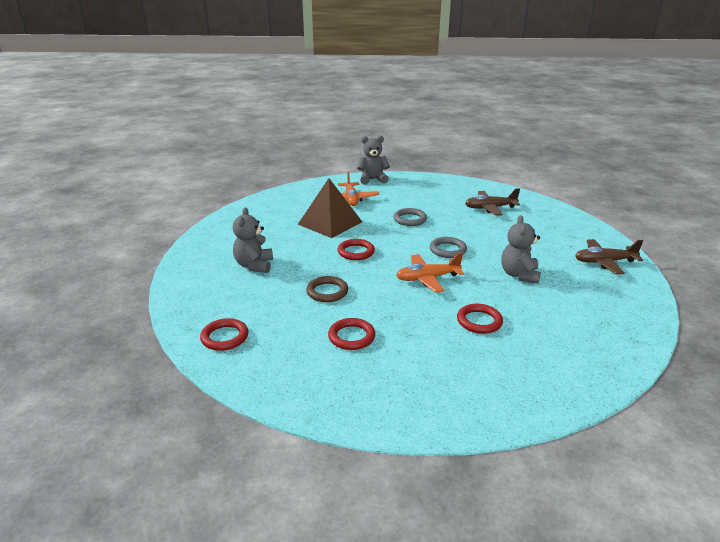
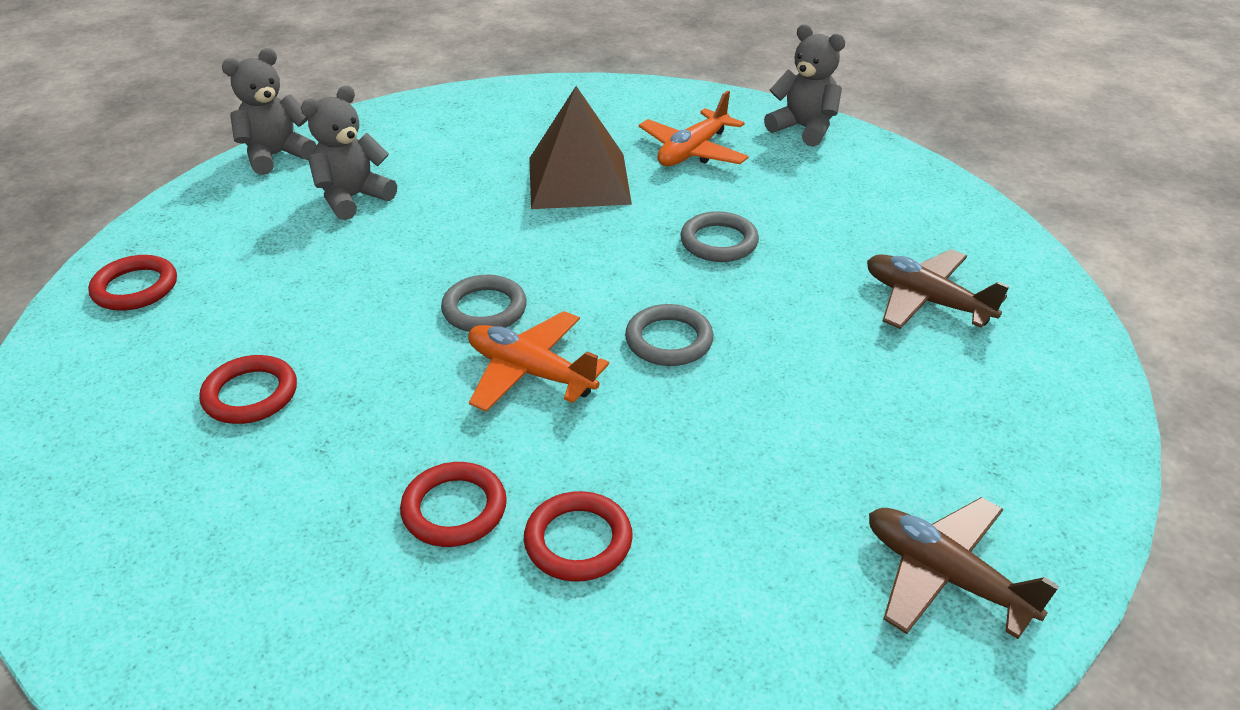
camera: 45 degrees right, 10 degrees up
brown ring [306,276,348,302] -> none
red ring [337,239,375,260] -> red ring moved to [524,491,633,582]
grey teddy bear [501,215,541,284] -> grey teddy bear moved to [222,48,317,175]
none -> grey ring [441,275,527,332]

